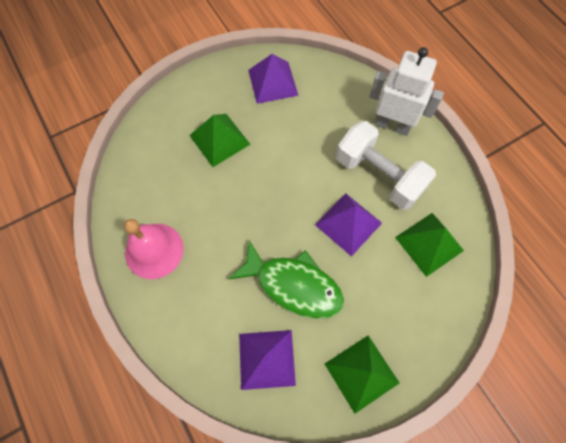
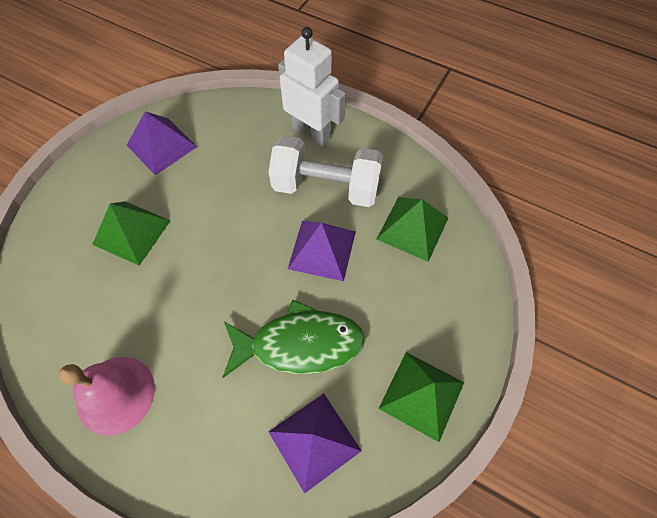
camera: 30 degrees left, 5 degrees down
white robot [369,47,444,136] -> white robot turned 45 degrees clockwise [278,27,346,146]

